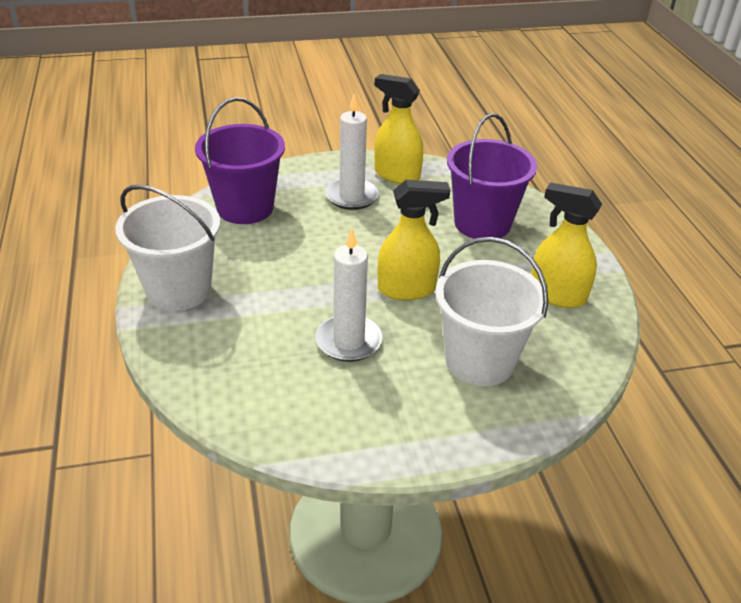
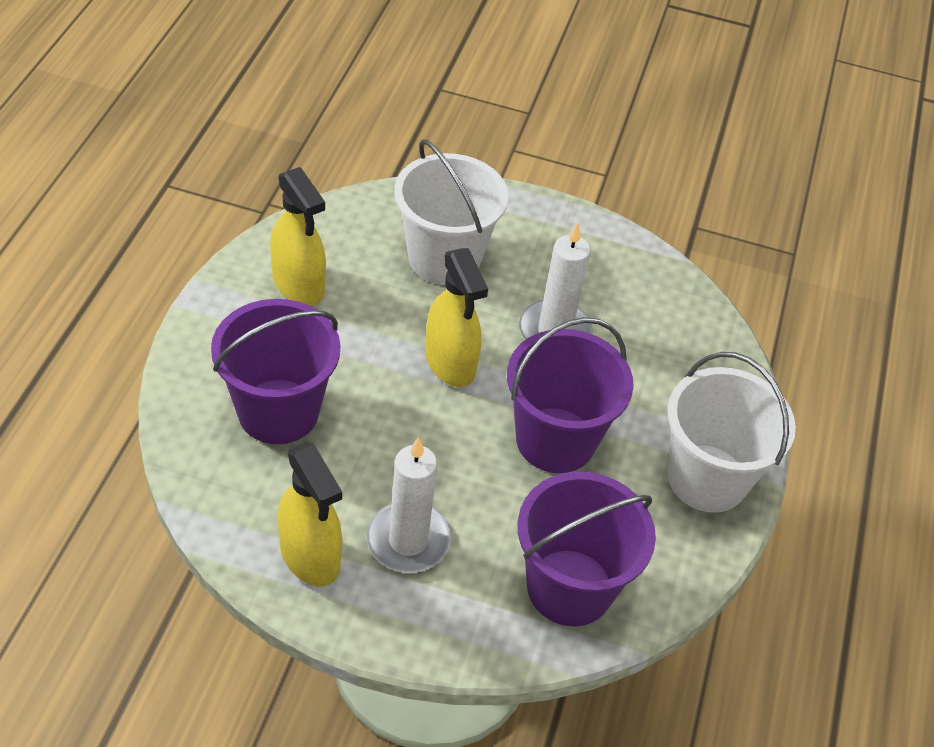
camera: 155 degrees left, 10 degrees up
yellow spray bottle [378,180,450,300] -> yellow spray bottle turned 135 degrees counterclockwise [425,248,488,387]
none -> purple bucket [507,317,634,473]

